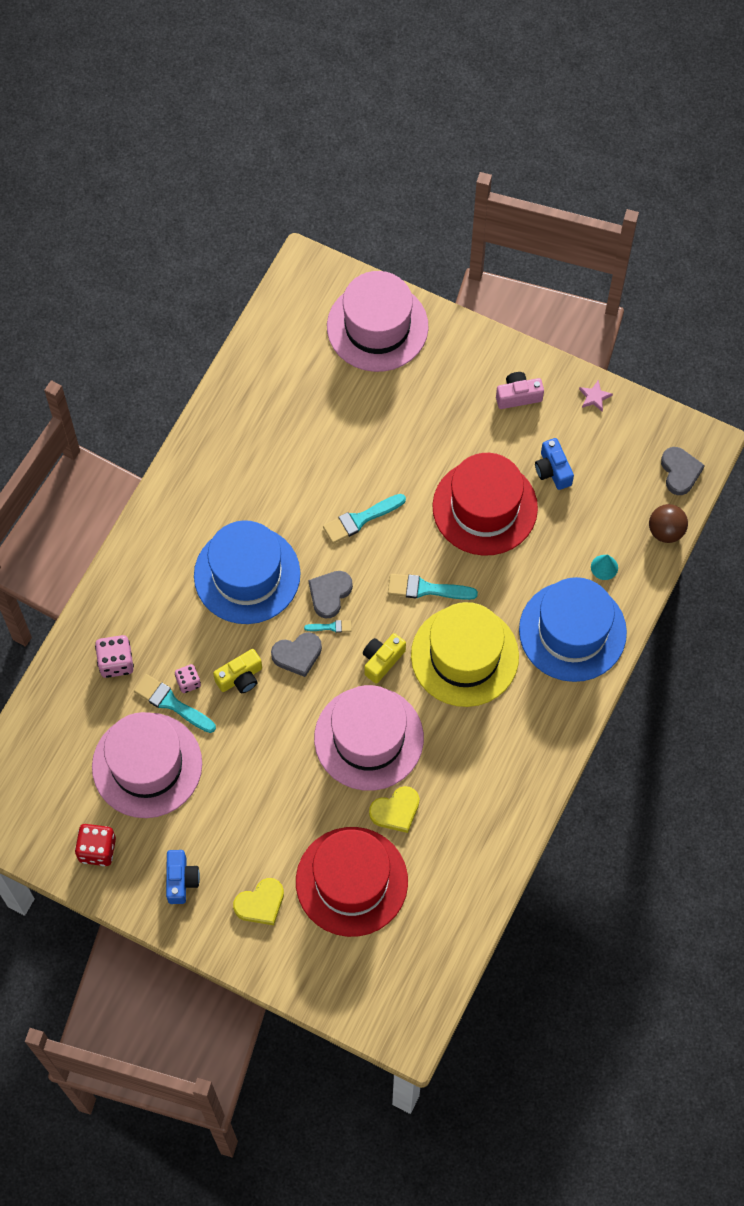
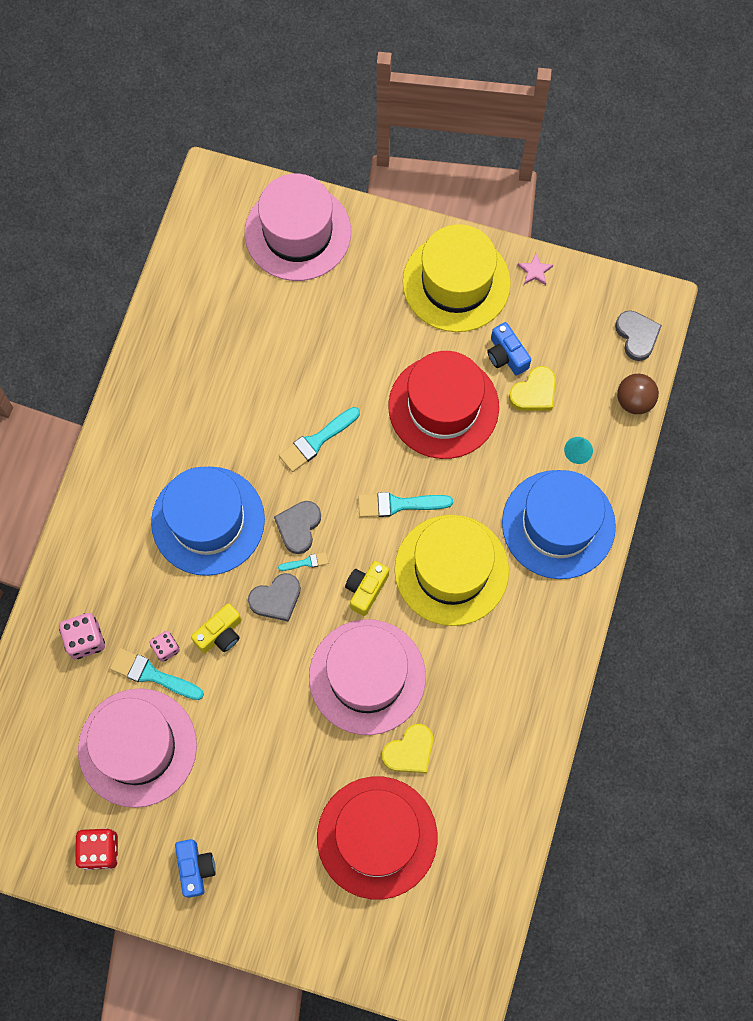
camera: 10 degrees left, 5 degrees up
yellow heart [233,878,284,925] -> yellow heart moved to [509,366,556,411]
pink camera [496,372,544,409] -> yellow hat [403,224,511,332]

